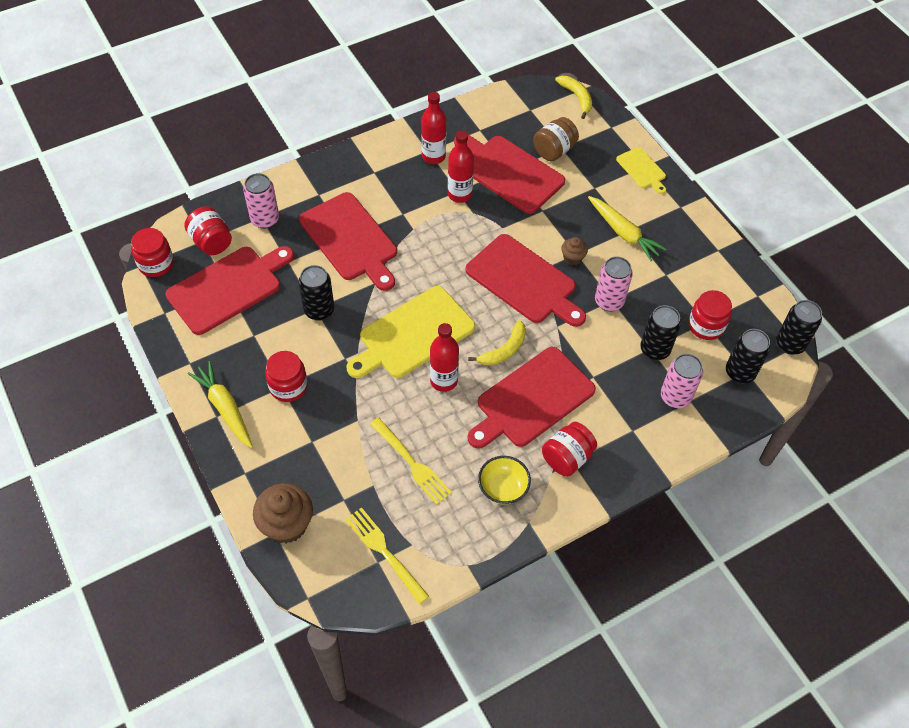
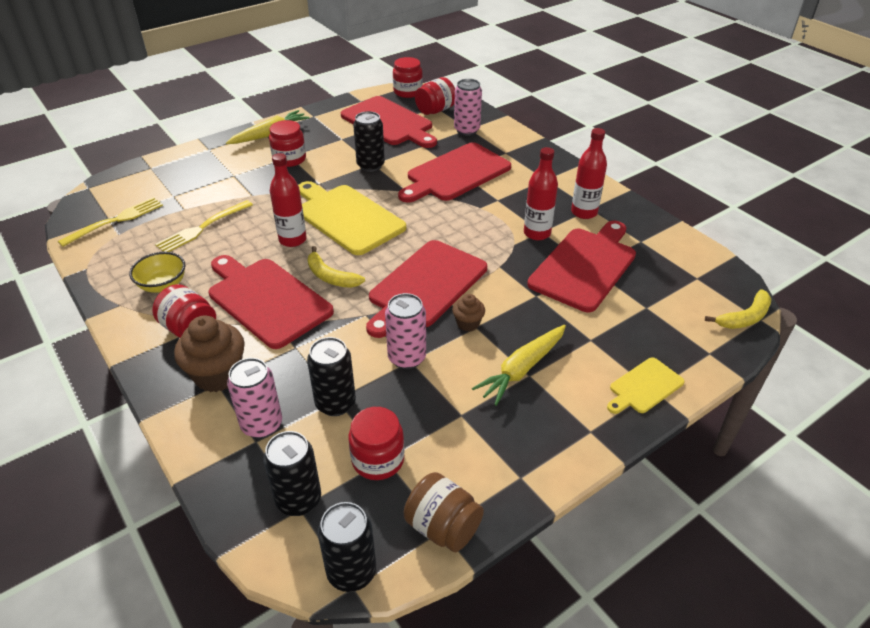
camera: 85 degrees right, 15 degrees down
brown cupcake [253,483,313,543] -> brown cupcake moved to [174,315,245,392]
brown jar [533,117,579,161] -> brown jar moved to [404,472,484,552]

